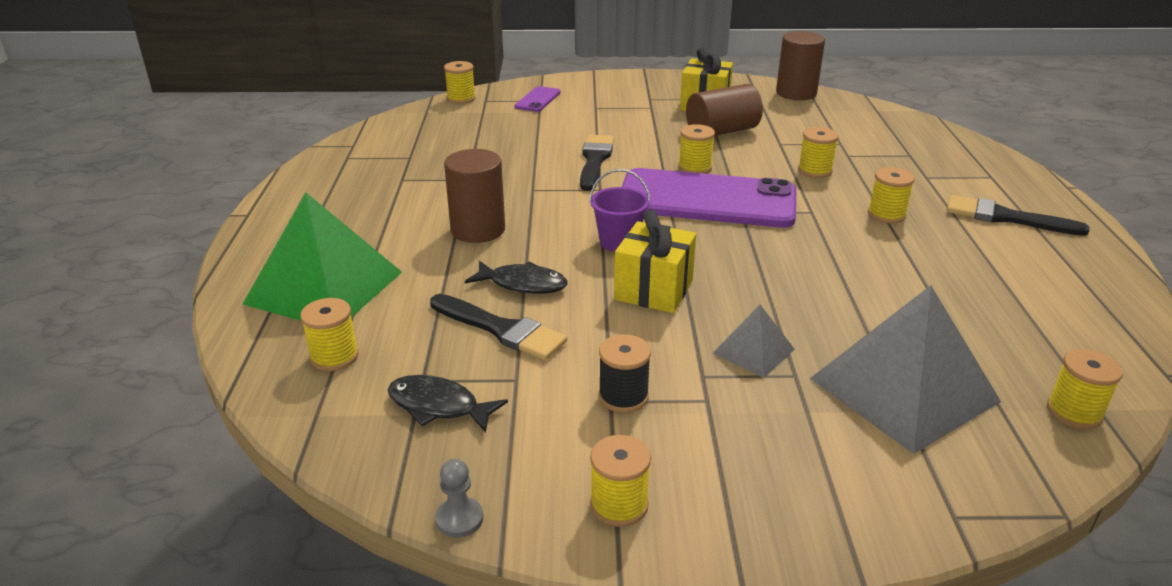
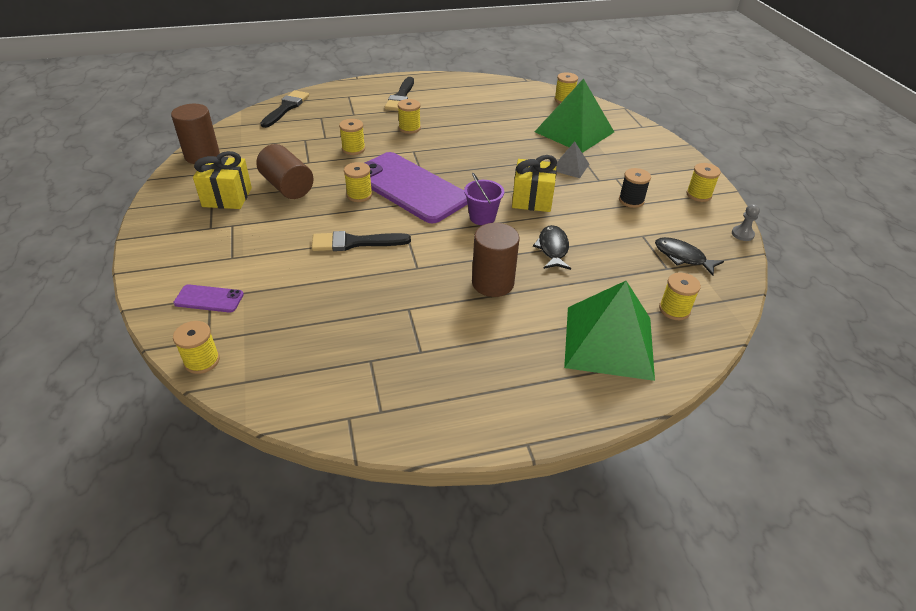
camera: 105 degrees left, 10 degrees up
black fish [388,375,508,433] -> black fish turned 120 degrees clockwise [655,237,724,276]
black brush [430,294,567,360] -> black brush moved to [260,90,309,128]
purple phone [622,168,796,228] -> purple phone turned 45 degrees counterclockwise [365,152,468,223]
grey pyramid [810,285,1001,454] -> green pyramid [535,78,614,153]

